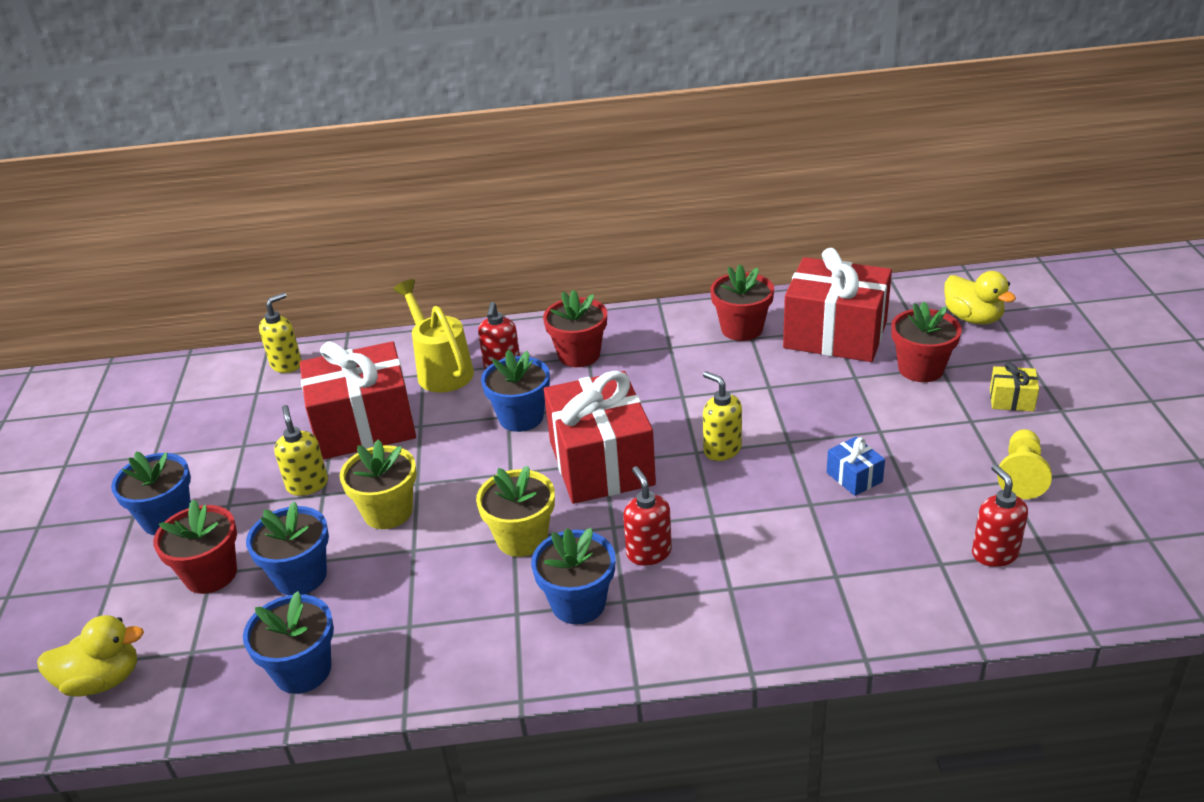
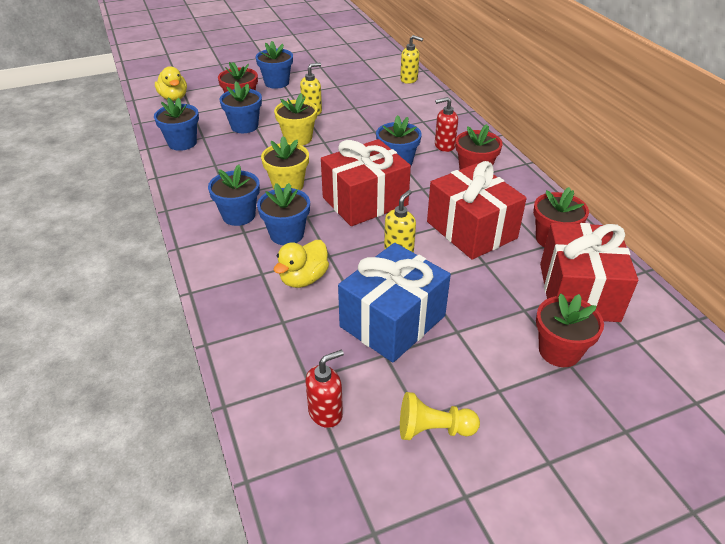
camera: 70 degrees right, 5 degrees up
red gift [300,341,416,460] -> red gift moved to [427,161,527,260]
yellow watering can [393,279,474,393] -> none
red soap dispenser [623,466,672,566] -> blue flower pot [257,183,310,245]
blue gift [827,437,885,496] -> blue gift [338,243,451,362], size x2.41
yellow duck [944,271,1016,324] -> yellow duck moved to [274,240,329,288]
yellow gift [990,362,1039,412] -> none

